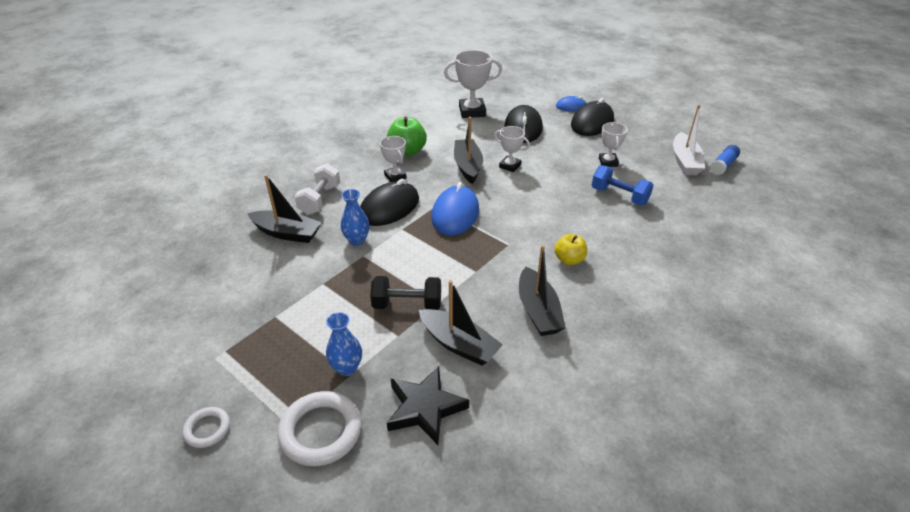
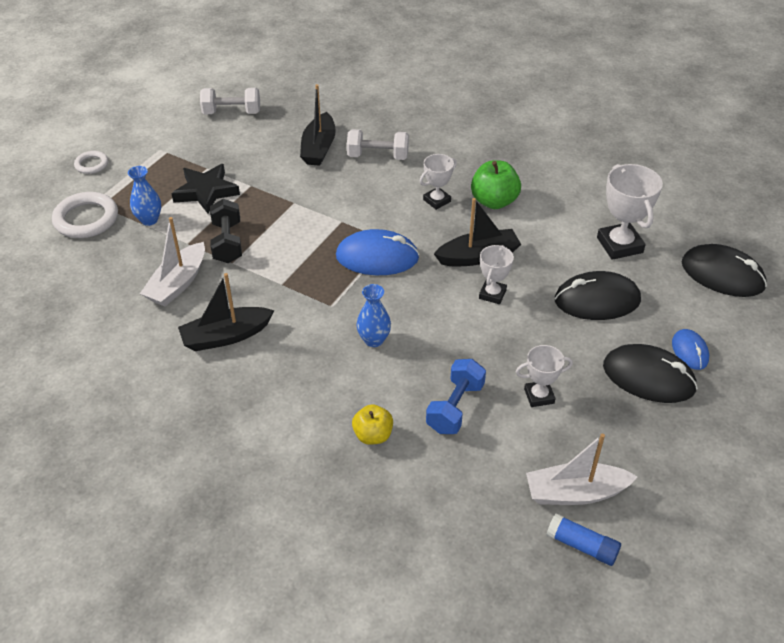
camera: 80 degrees right, 5 degrees up
blue vase [341,189,370,246] -> blue vase moved to [356,284,391,347]
black mouse [360,179,419,226] -> black mouse moved to [682,244,767,297]
black star [387,366,469,445] -> black star moved to [171,164,240,213]
black boat [419,280,503,365] -> white boat [140,217,205,307]
yellow apple [554,234,587,265] -> yellow apple moved to [352,404,393,445]
none -> white dumbbell [200,88,260,114]

